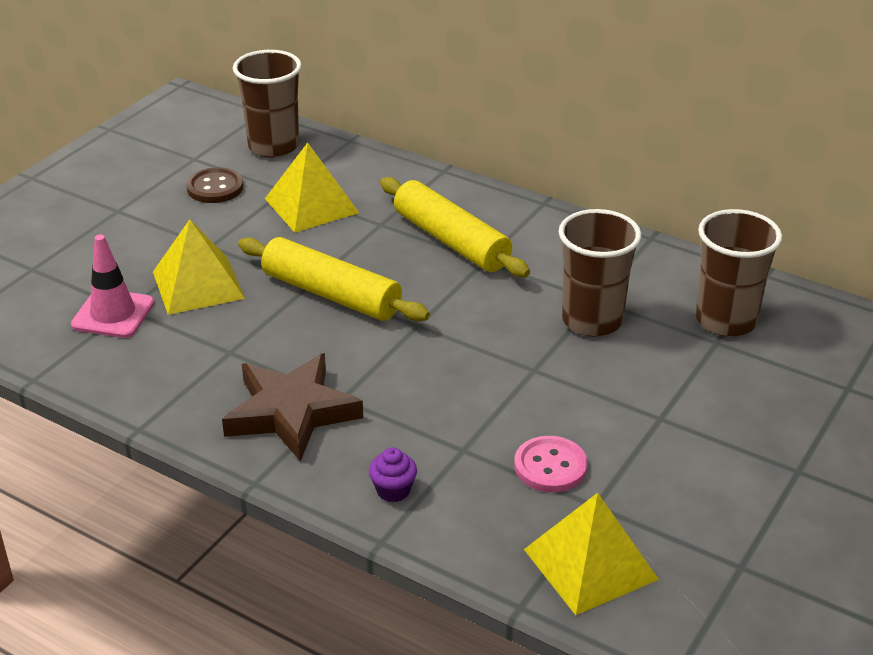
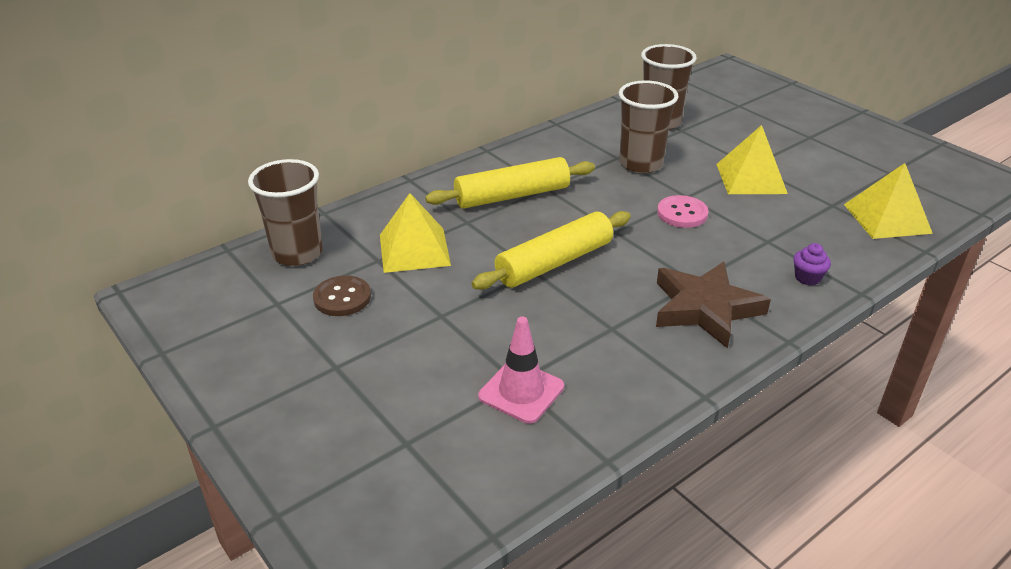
camera: 70 degrees left, 0 degrees up
yellow pyramid [153,219,245,315] -> yellow pyramid moved to [716,125,788,194]
pink button [514,436,588,492] -> pink button moved to [657,195,708,228]

